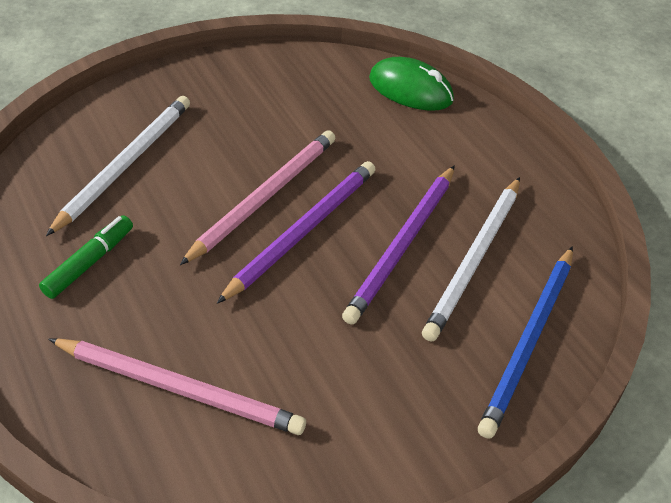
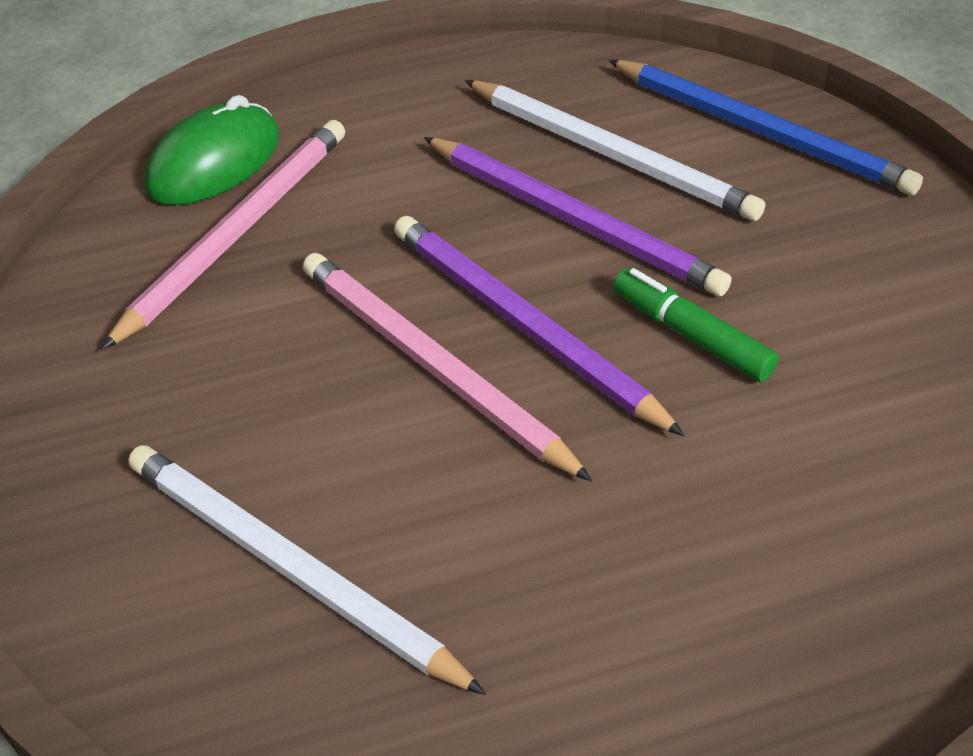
camera: 75 degrees left, 0 degrees up
green marker [39,215,133,299] -> green marker moved to [613,268,779,382]
pink pencil [48,338,306,435] -> pink pencil moved to [101,120,345,350]

